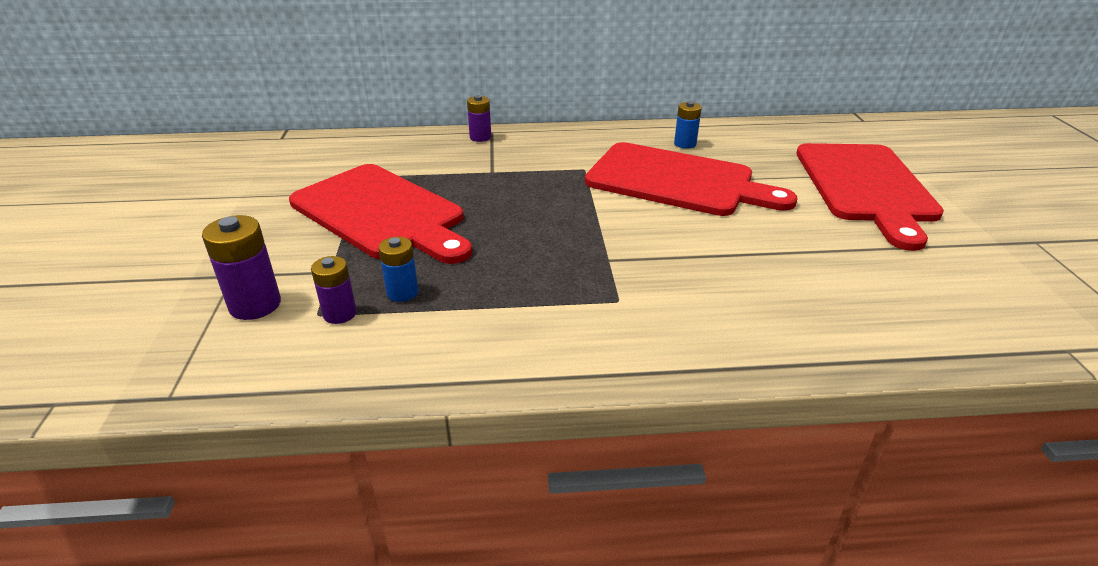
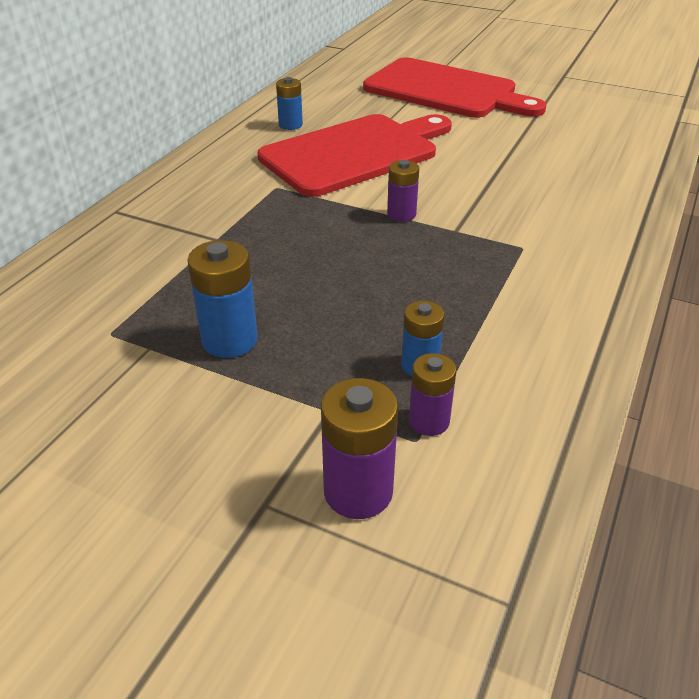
camera: 60 degrees left, 5 degrees up
red cutting board [289,164,472,264] -> blue battery [187,240,258,358]
purple battery [467,95,491,142] -> purple battery moved to [387,160,419,222]

